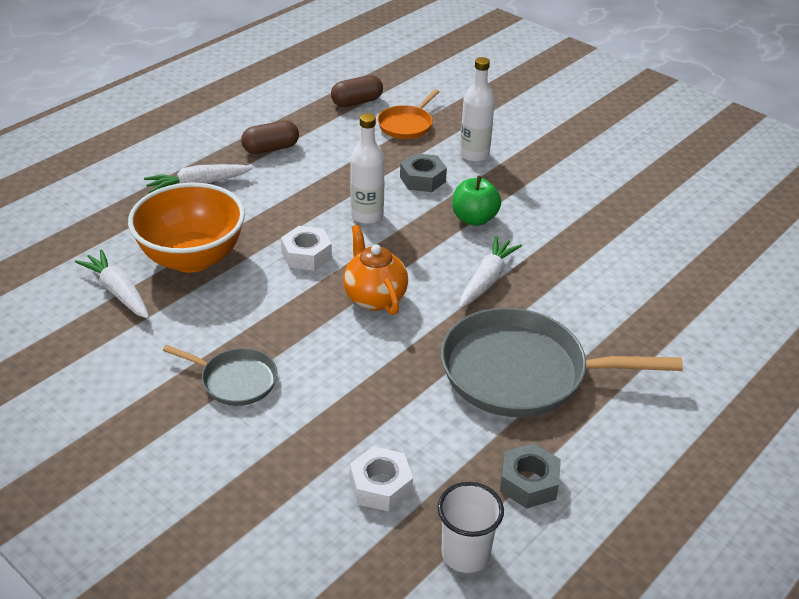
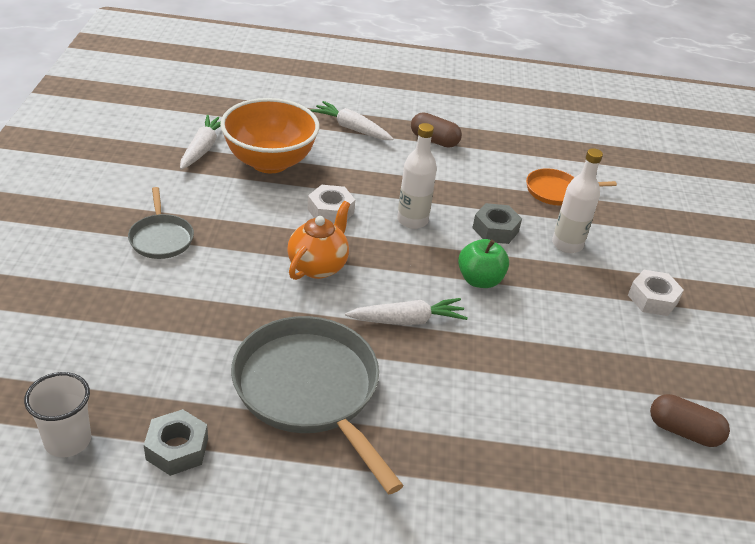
camera: 50 degrees right, 0 degrees up
brown capsule [331,75,383,107] -> brown capsule moved to [650,394,730,447]
white nut [350,446,413,512] -> white nut moved to [628,270,684,316]

